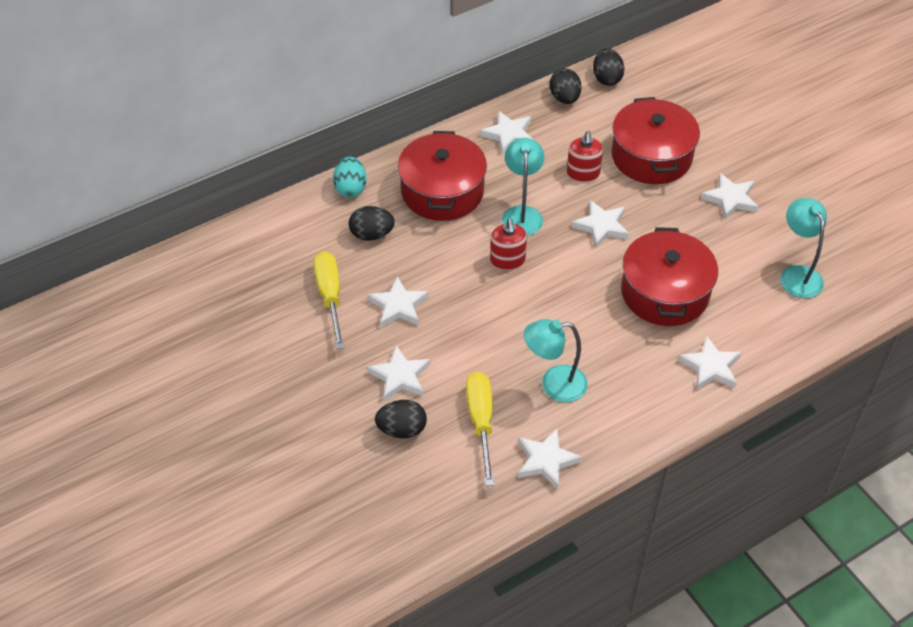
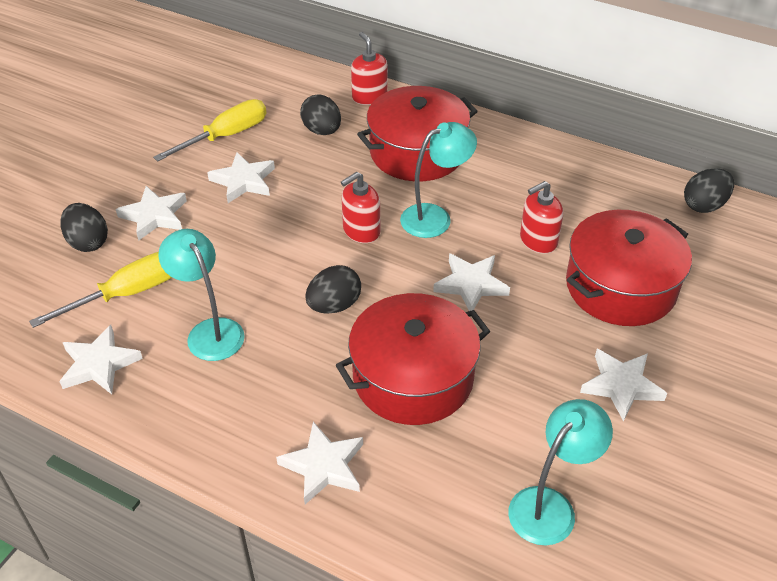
camera: 60 degrees right, 5 degrees down
turquoise egg [333,157,366,198] -> red soap dispenser [351,32,388,105]
white star [480,111,532,155] -> none
black egg [550,68,582,104] -> black egg moved to [305,265,361,314]

